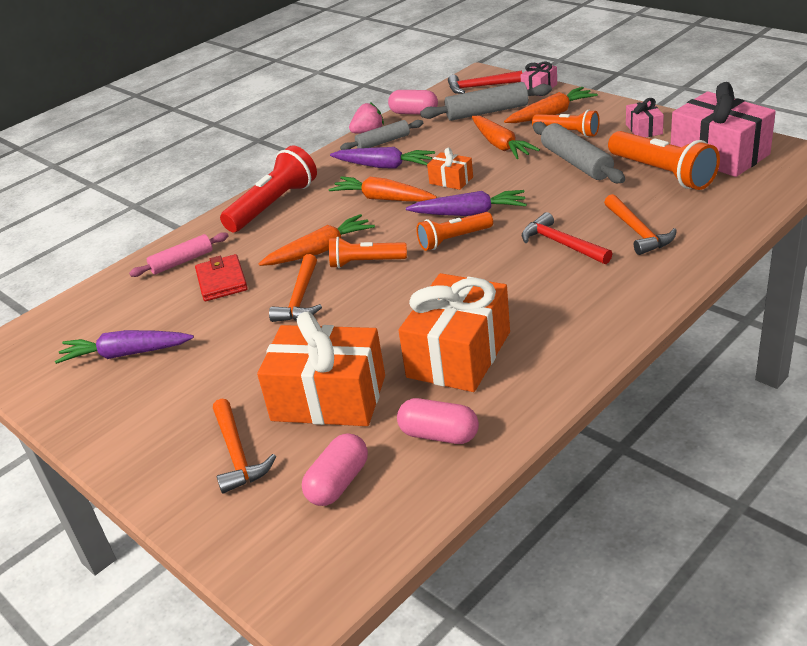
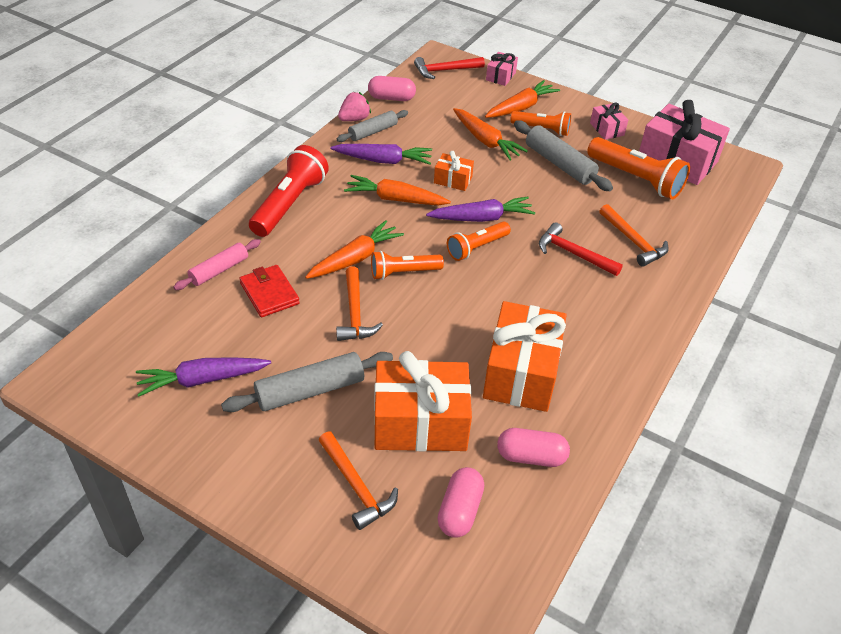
camera: 20 degrees left, 10 degrees up
grey rolling pin [420,82,552,121] -> grey rolling pin moved to [221,352,393,412]

